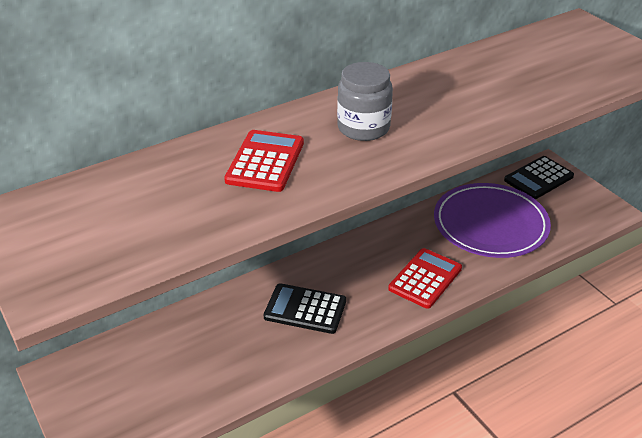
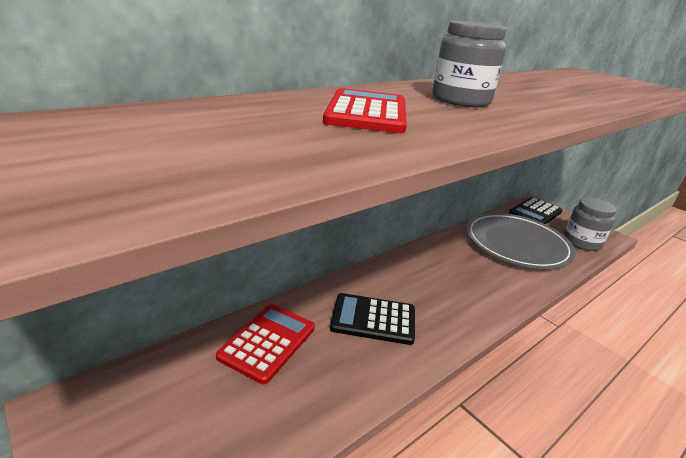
camera: 10 degrees left, 10 degrees down
red calculator [388,248,462,309] -> red calculator moved to [216,304,315,384]
purple plate [434,183,551,258] -> grey plate [466,213,576,269]
none -> grey jar [564,197,616,251]

